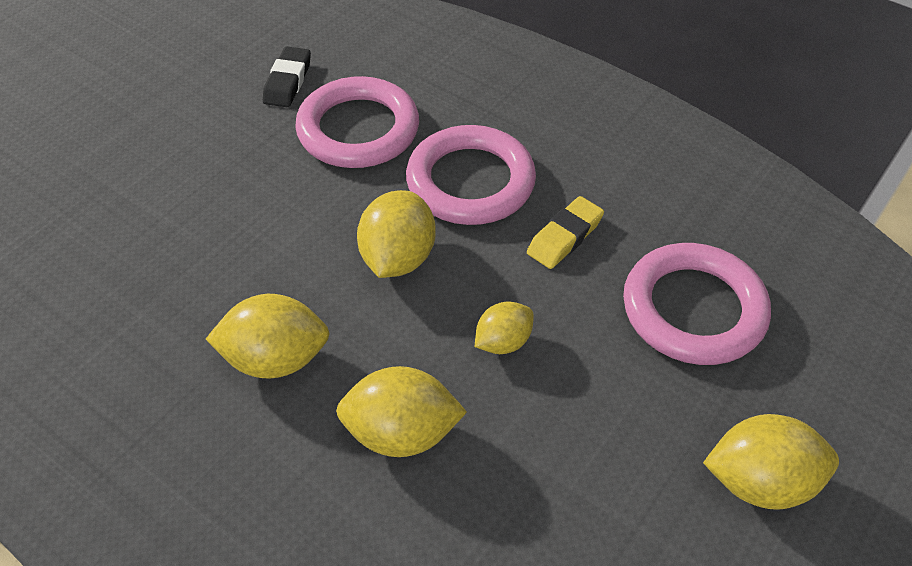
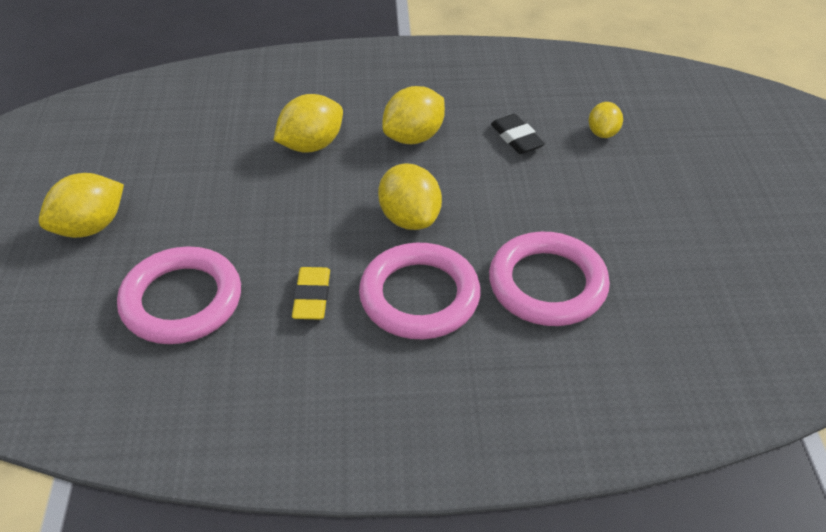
camera: 140 degrees right, 5 degrees down
black eraser [263,46,311,107] -> black eraser moved to [491,114,545,154]
yellow lemon [475,301,534,354] -> yellow lemon moved to [589,102,623,138]

